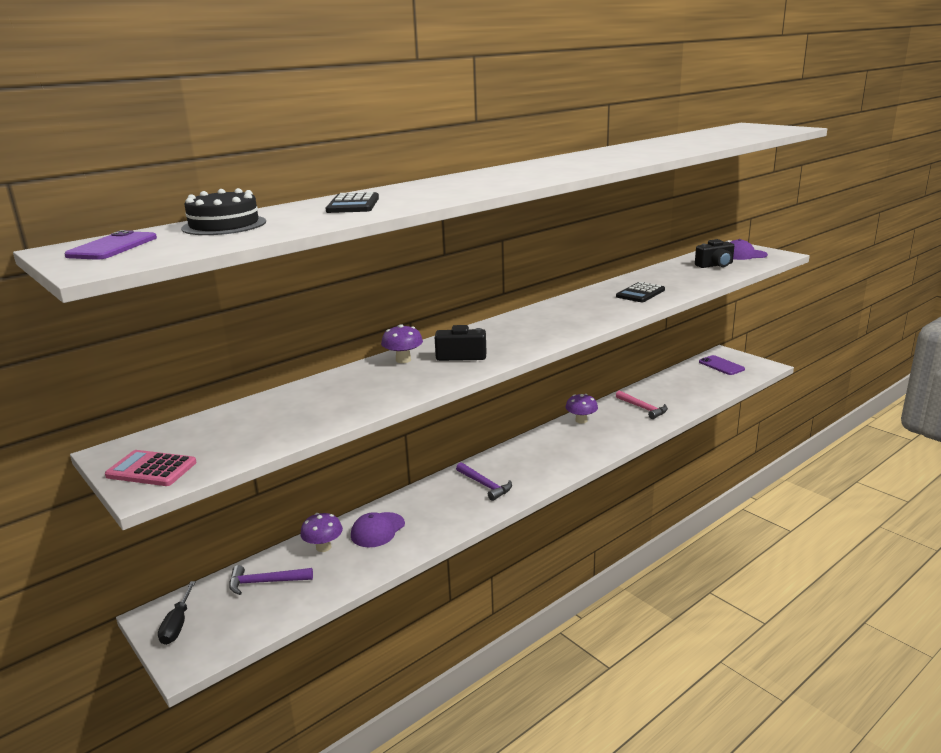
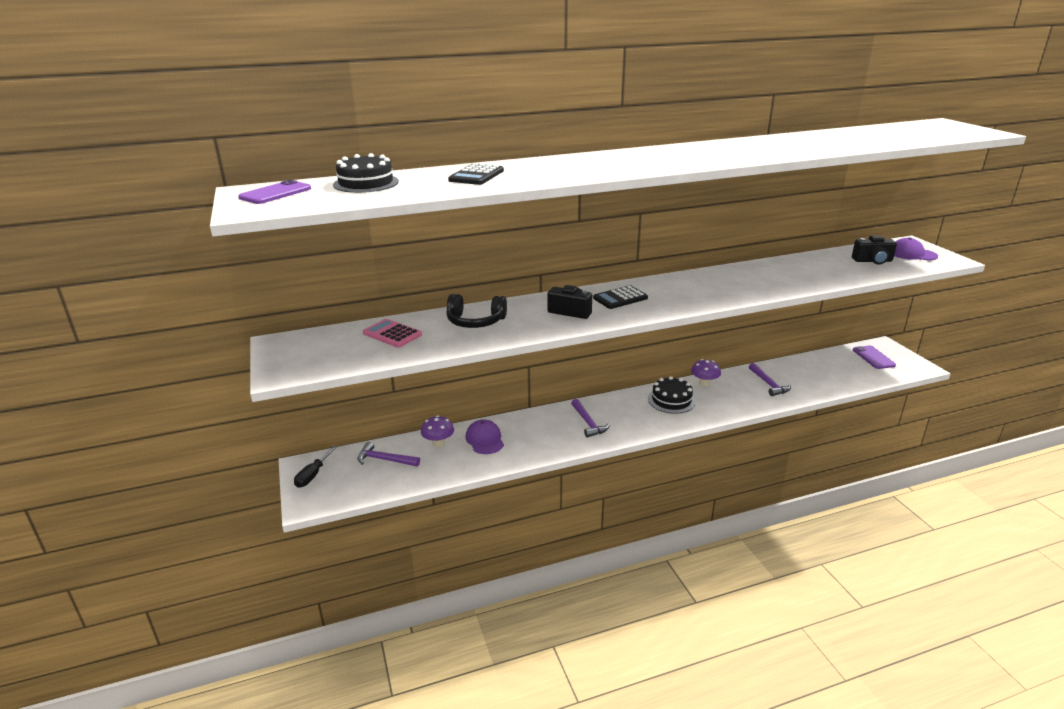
camera: 20 degrees right, 5 degrees up
pink calculator [105,450,197,486] -> pink calculator moved to [363,319,422,348]
purple cap [351,512,405,547] -> purple cap turned 105 degrees clockwise [465,419,504,454]
purple mushroom [381,324,423,363] -> none
black calculator [616,282,665,302] -> black calculator moved to [593,285,648,309]
pink hammer [616,390,668,419] -> purple hammer [749,363,791,396]
none -> black headphones [446,294,507,328]
none -> black cake [648,376,696,414]

